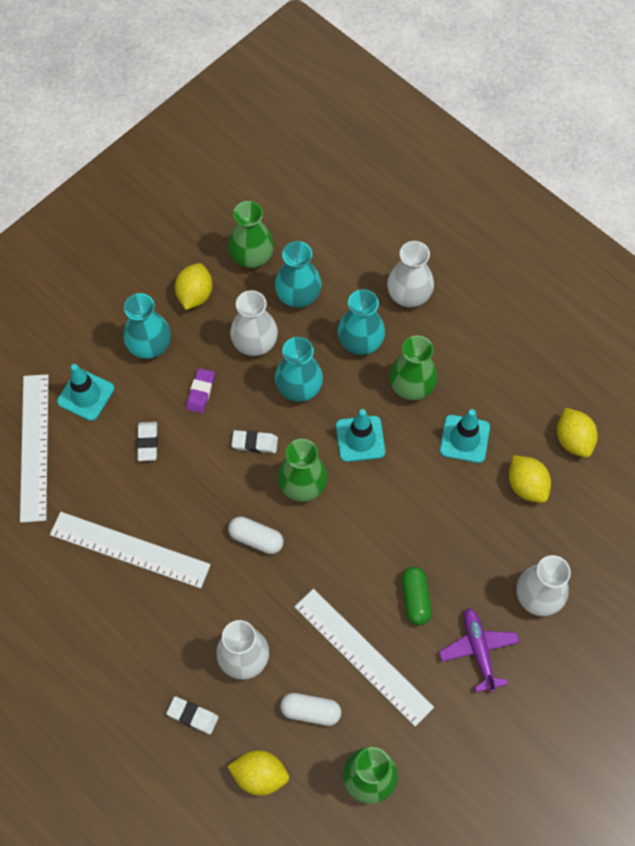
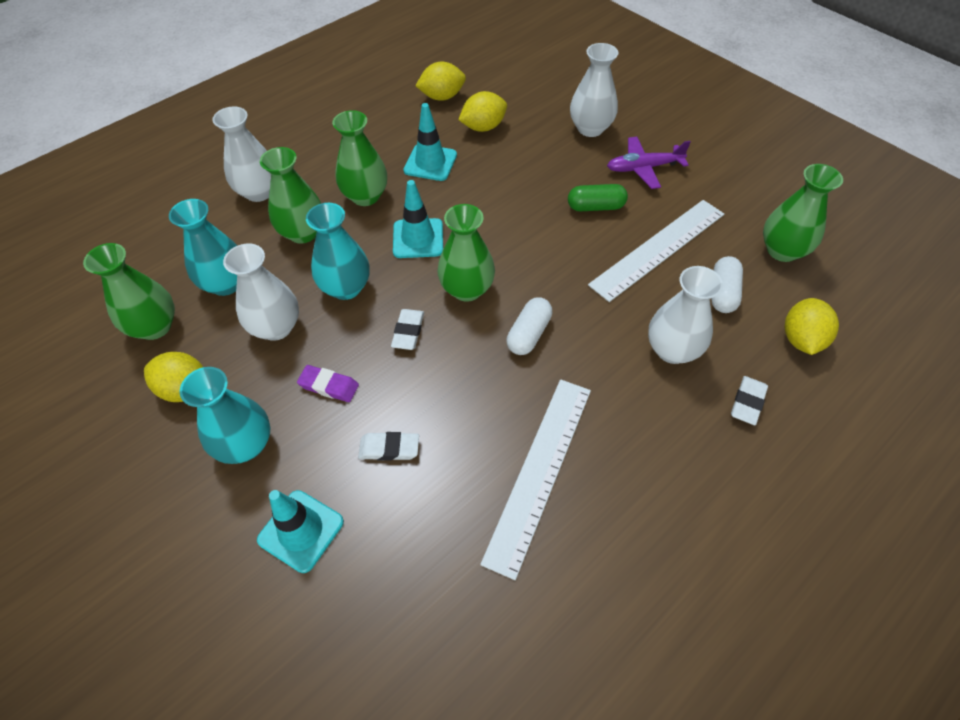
camera: 85 degrees left, 10 degrees down
white ruler [20,374,49,523] -> none
turquoise vase [338,289,385,355] -> green vase [260,147,321,244]

